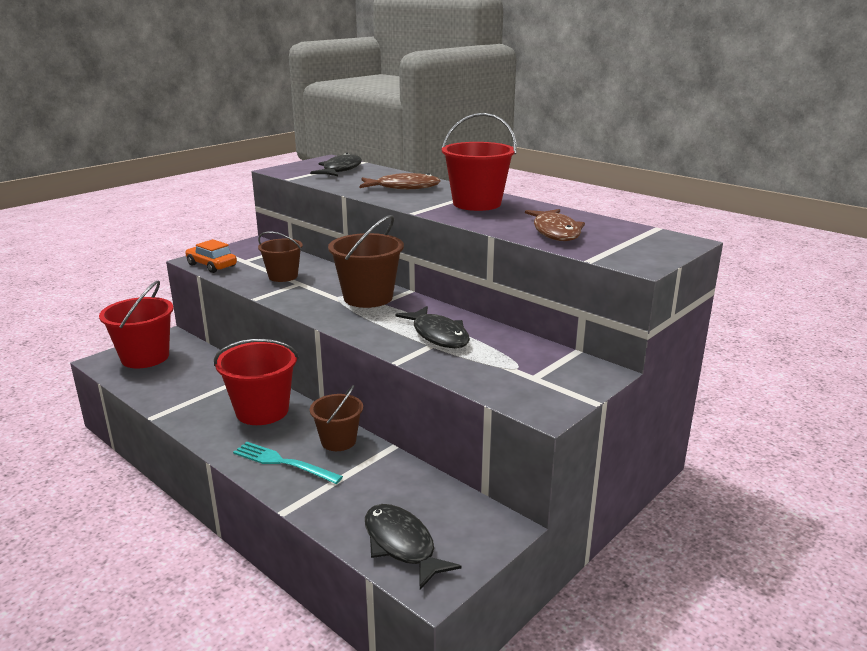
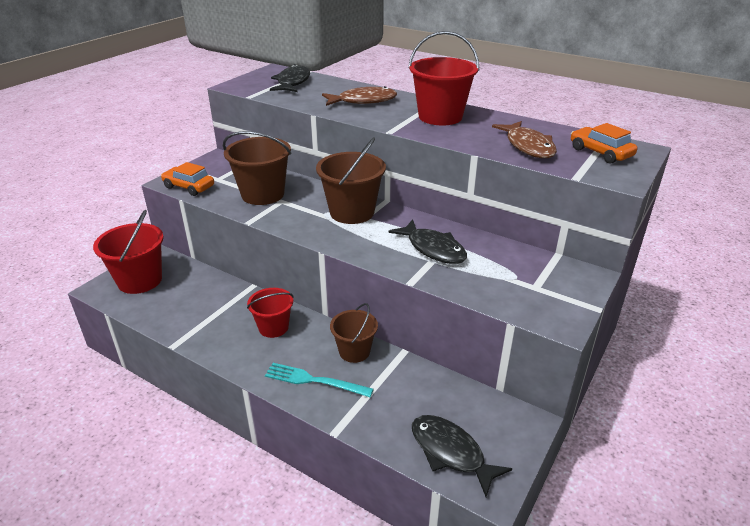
camera: 10 degrees left, 10 degrees up
red bucket [214,339,299,425] -> red bucket [247,288,294,338], size x0.63
brown bucket [258,232,303,282] -> brown bucket [223,131,291,205], size x1.59
none -> orange car [571,123,637,164]

